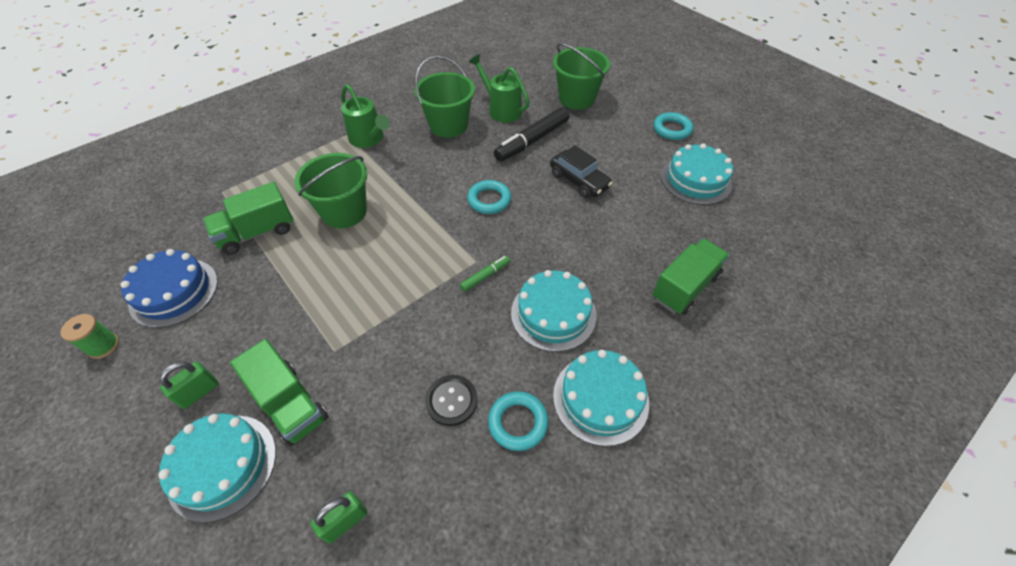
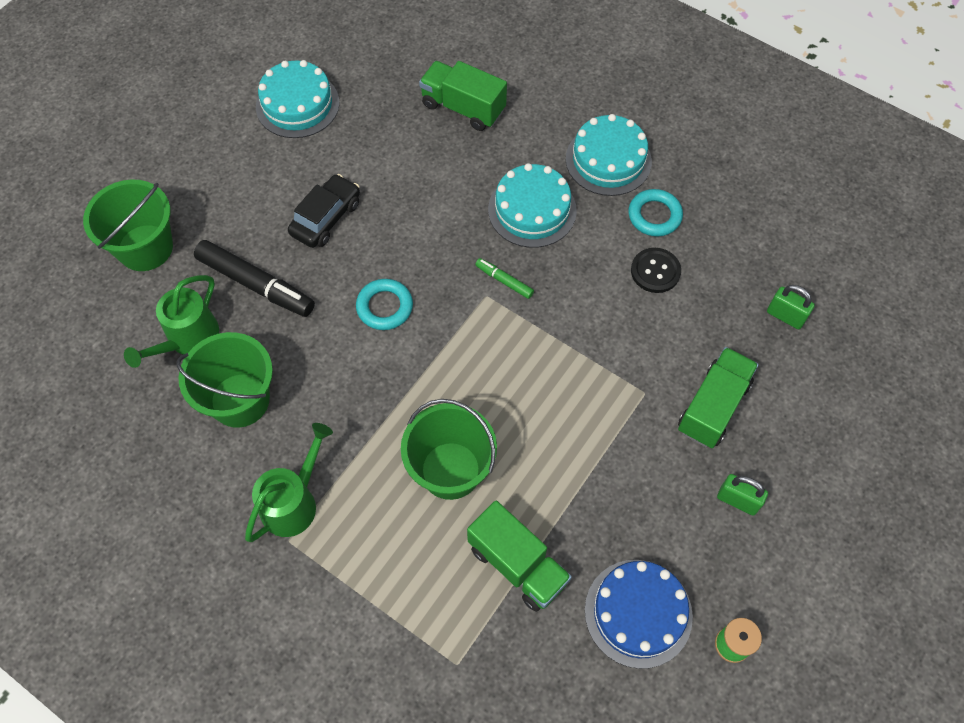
camera: 105 degrees left, 10 degrees up
turquoise cake [158,414,276,523] -> none
turquoise ring [654,112,693,140] -> none

